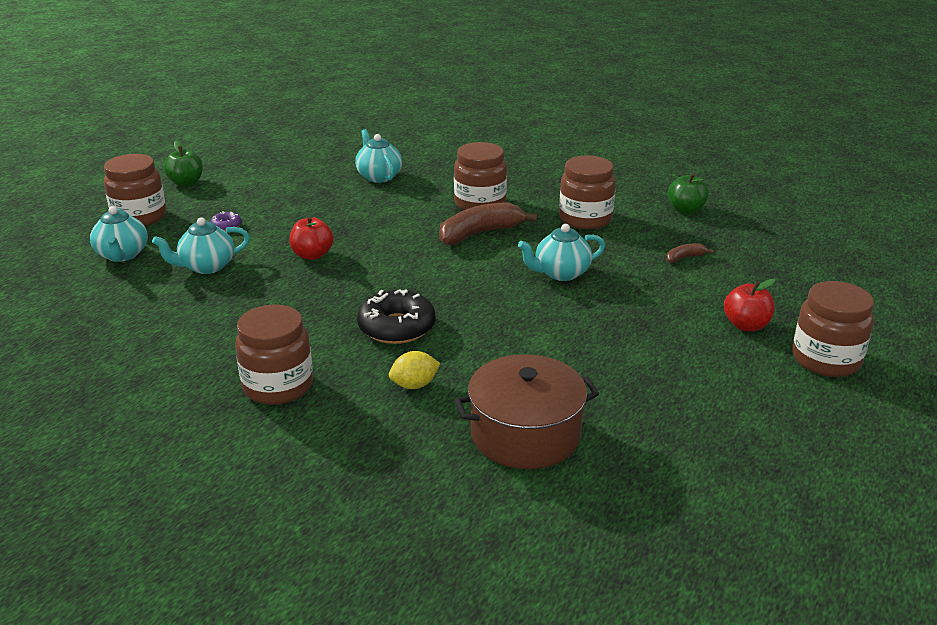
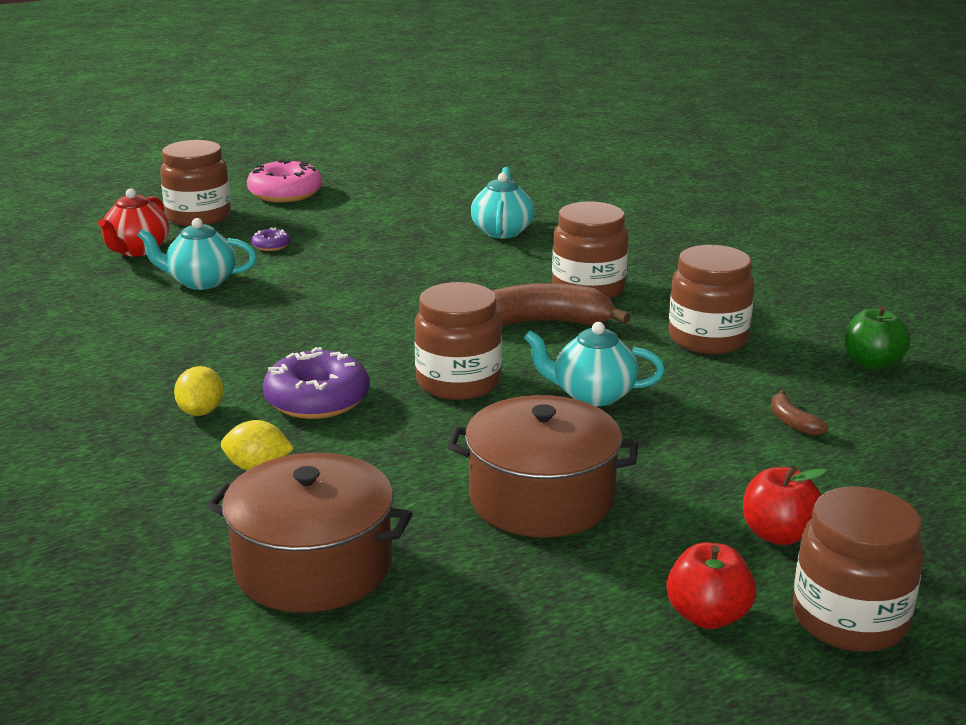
camera: 30 degrees right, 5 degrees down
turquoise teapot [90,206,148,262] -> red teapot [98,188,169,256]
green apple [164,141,203,187] -> pink donut [247,159,322,202]
brown jar [235,305,313,405] -> brown jar moved to [414,282,502,400]
red apple [289,216,333,260] -> red apple moved to [667,542,756,629]
black donut [357,289,436,344] -> purple donut [263,347,369,419]
brown banana [666,243,714,263] -> brown banana turned 120 degrees counterclockwise [771,390,828,436]
none -> yellow lemon [174,366,223,416]
none -> brown pot [447,395,638,538]

